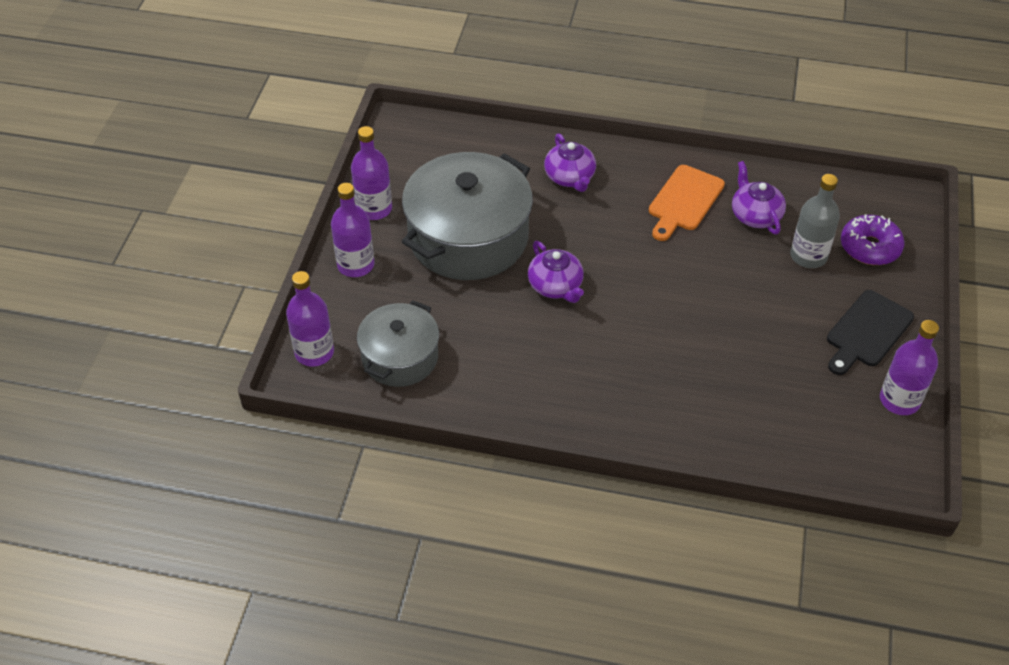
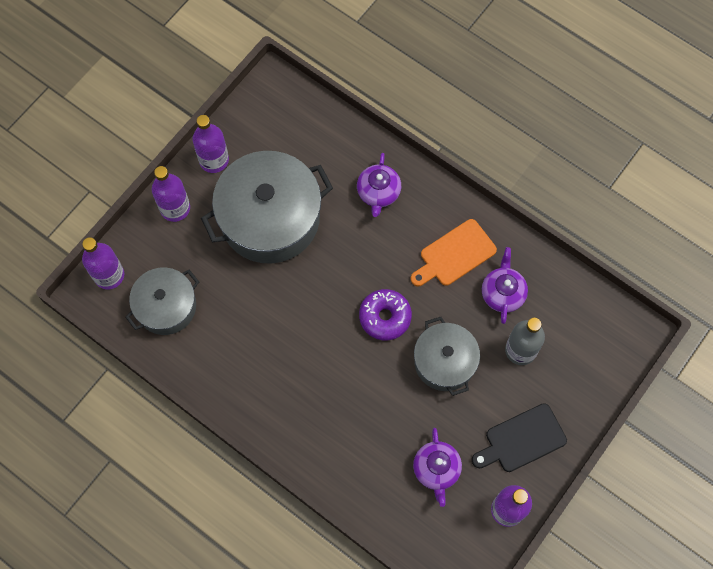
camera: 25 degrees right, 20 degrees up
purple teapot [528,241,584,303] -> purple teapot moved to [413,428,462,507]
purple donut [841,214,905,265] -> purple donut moved to [359,289,412,340]
none -> grey pot [414,317,480,396]

